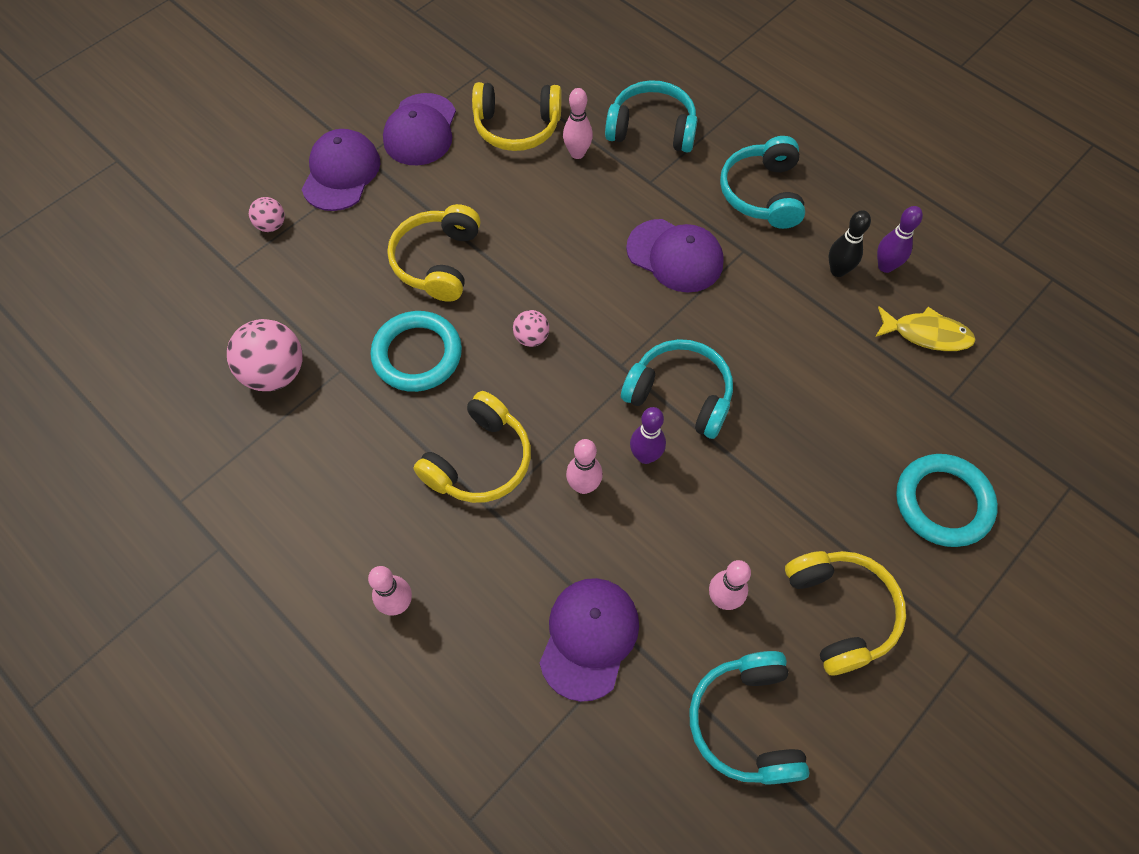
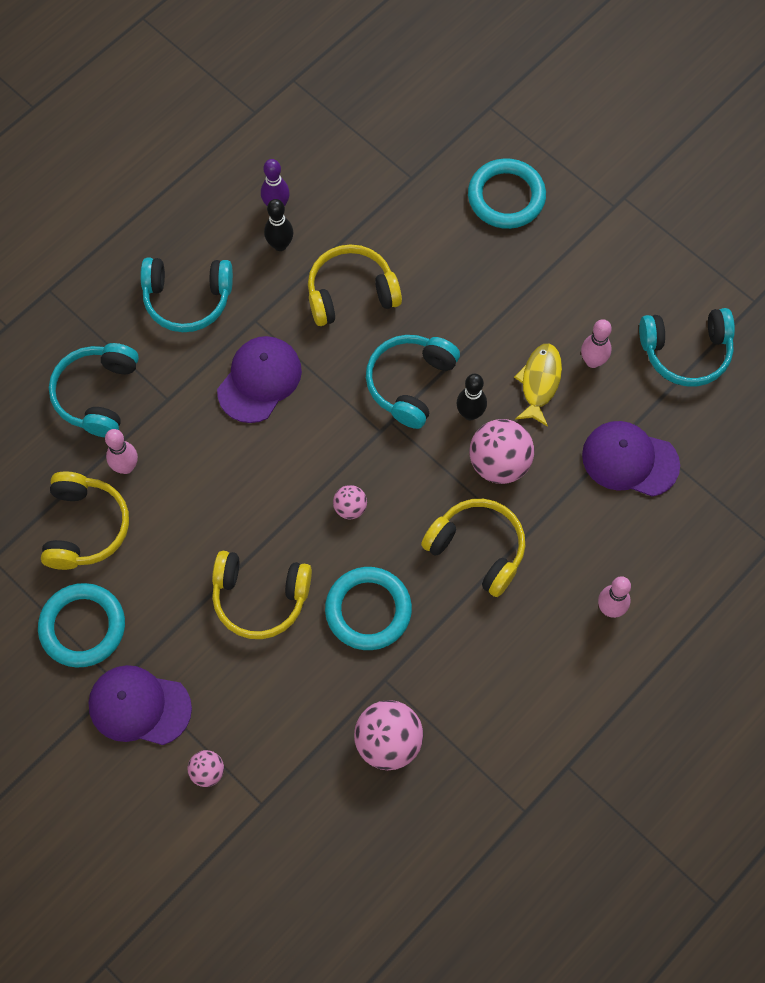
camera: 90 degrees left, 5 degrees up
purple cap [383,93,456,165] -> turquoise ring [38,583,125,668]
pink bowling pin [566,439,603,494] -> pink ball [469,419,534,484]
purple bowling pin [630,407,666,464] -> black bowling pin [457,374,487,420]
yellow headphones [785,551,906,675] -> yellow headphones moved to [308,244,402,326]
yellow fish [875,307,976,351] -> yellow fish moved to [514,344,562,427]

